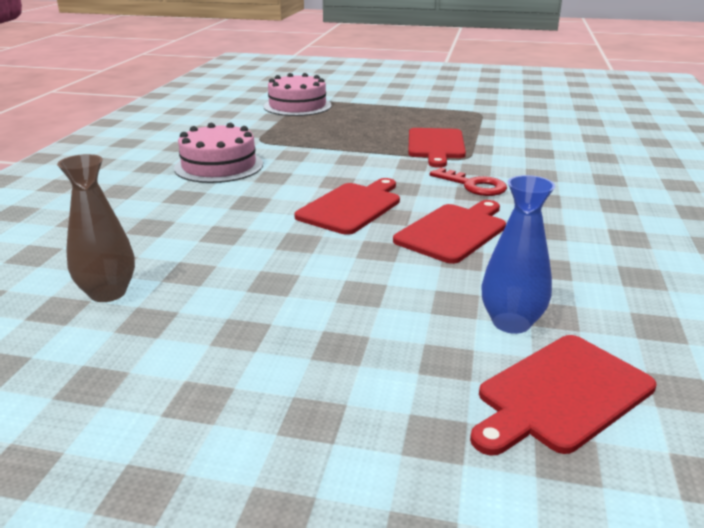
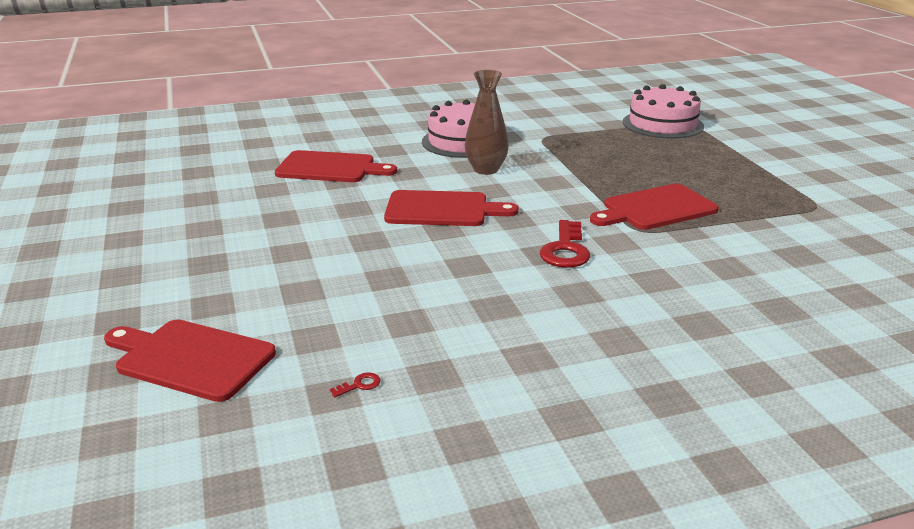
camera: 60 degrees right, 0 degrees up
brown vase [57,154,135,302] -> brown vase moved to [465,70,509,175]
red cutting board [393,200,506,264] -> red cutting board moved to [275,150,397,182]
blue vase [481,175,555,334] -> none
none -> red key [330,372,381,397]

